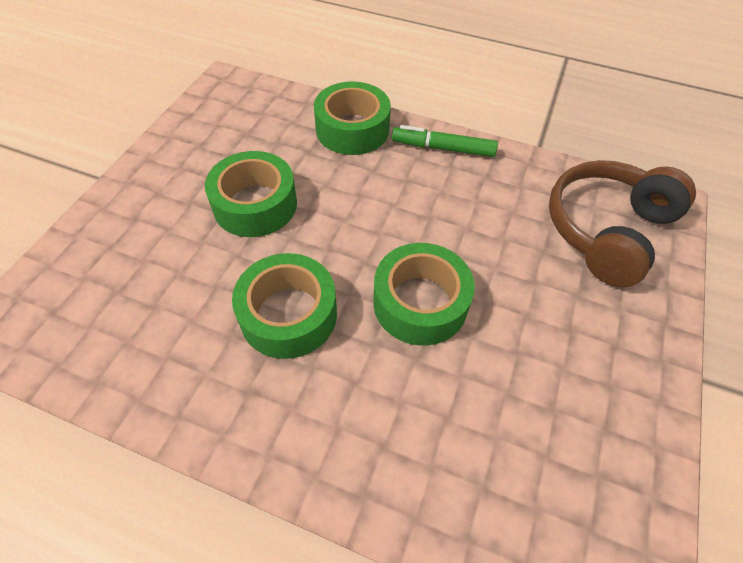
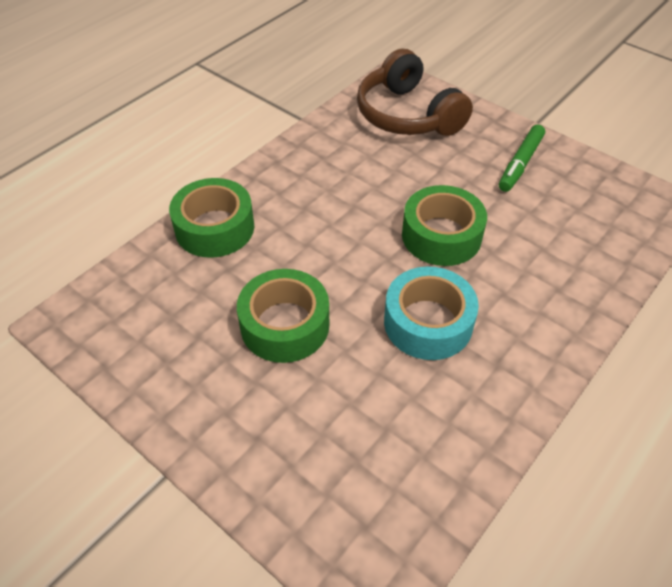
camera: 70 degrees left, 5 degrees down
green tape [232,253,337,359] -> turquoise tape [384,266,479,360]
green marker [392,125,498,157] -> green marker moved to [499,124,545,192]

